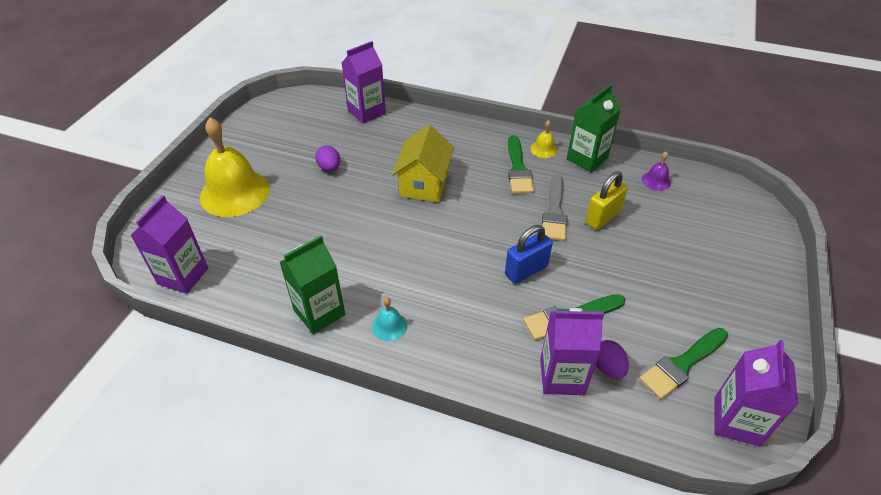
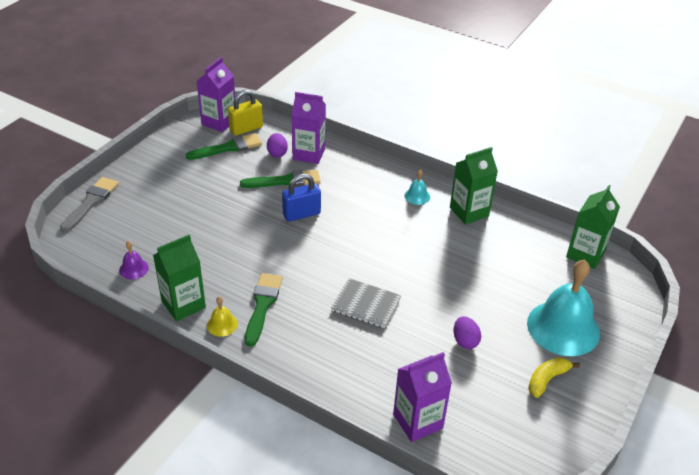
camera: 170 degrees left, 5 degrees down
purple carton [130,195,208,294] -> green carton [566,185,620,269]
yellow bell [200,117,270,217] -> turquoise bell [527,259,600,356]
yellow house [392,125,454,202] -> grey notebook [331,278,401,328]
grey brush [542,174,568,241] -> grey brush moved to [60,177,119,232]
yellow padlock [585,171,628,230] -> yellow padlock moved to [228,90,263,136]
none -> yellow banana [528,357,580,398]

